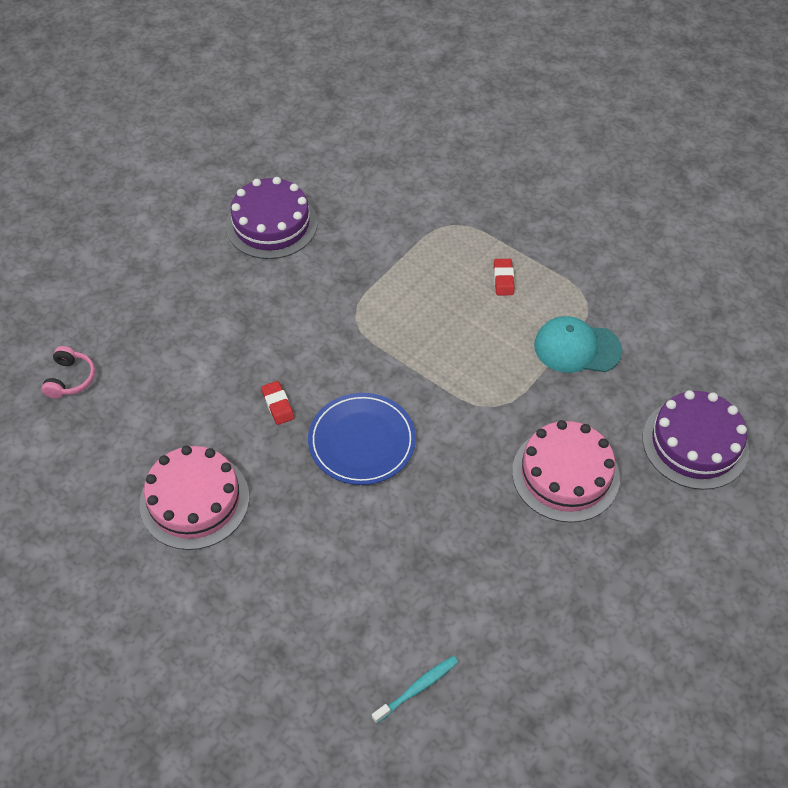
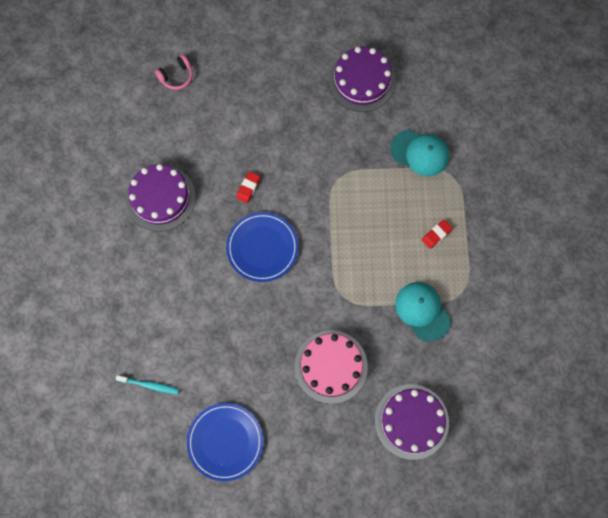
camera: 50 degrees right, 20 degrees up
pink cake [139,446,249,550] -> purple cake [126,164,196,231]
none -> blue plate [187,403,263,481]
none -> turquoise cap [390,129,449,176]

